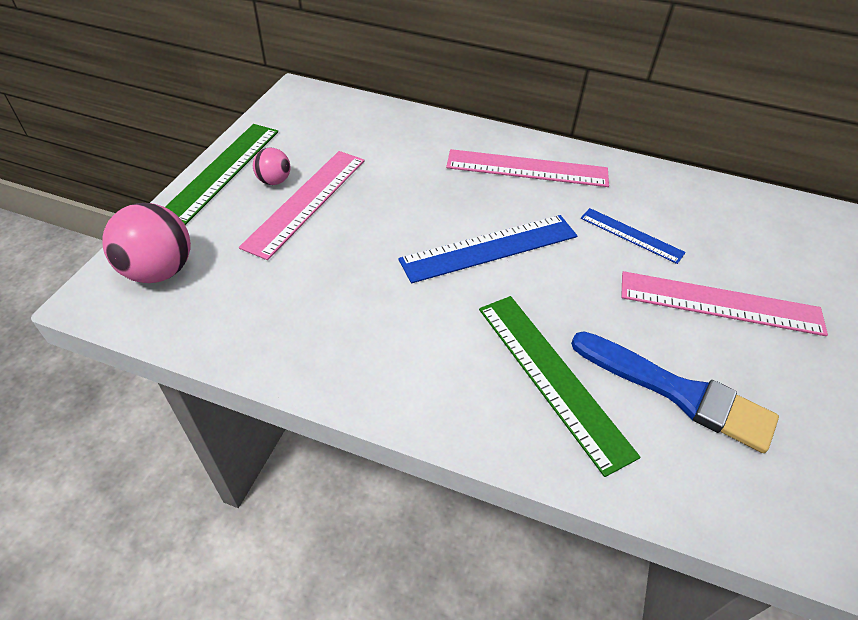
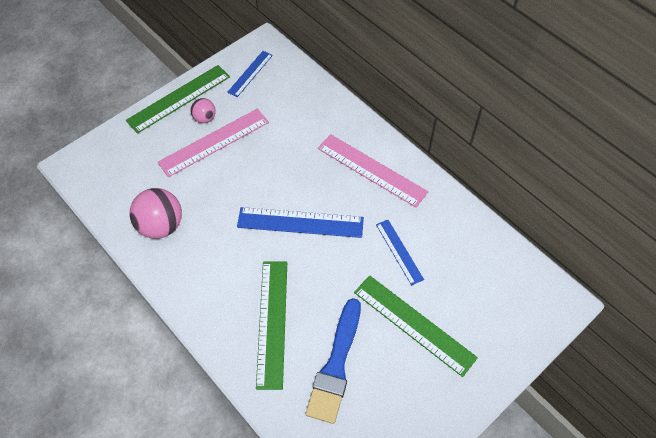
camera: 30 degrees right, 10 degrees up
pink ball [102,203,191,283] -> pink ball moved to [130,188,182,239]
blue brush [571,331,779,453] -> blue brush turned 45 degrees clockwise [306,298,361,424]
pink ruler [621,271,828,336] -> green ruler [354,275,478,377]
none -> blue ruler [227,51,273,97]

